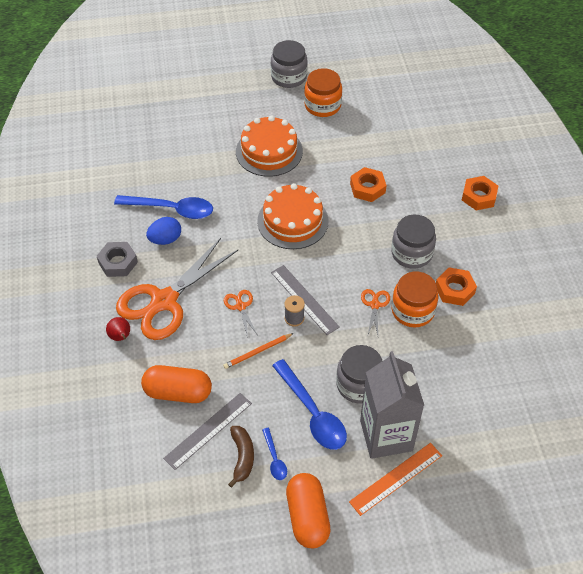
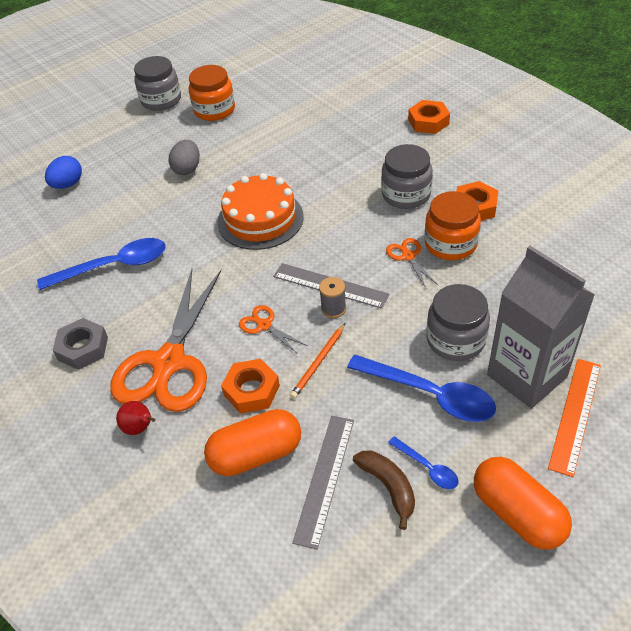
camera: 25 degrees left, 5 degrees down
blue egg [146,217,181,245] -> blue egg moved to [45,156,82,189]
orange cake [236,116,303,177] -> grey egg [168,140,200,175]
orange nut [350,167,387,202] -> orange nut moved to [221,359,280,414]

